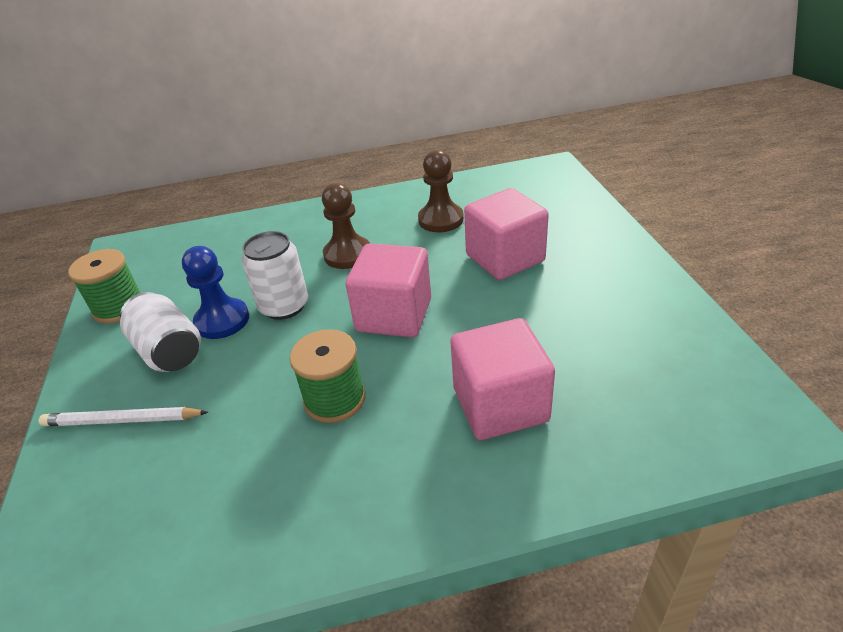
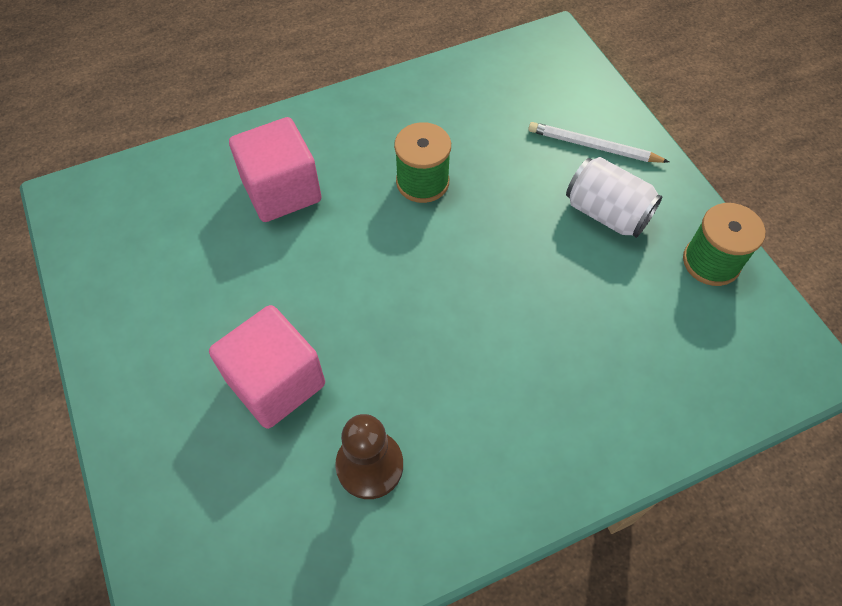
camera: 165 degrees right, 20 degrees up
white pencil [39,407,208,426] -> white pencil turned 150 degrees counterclockwise [528,122,669,163]
blue pawn [182,246,249,339] -> none
white can [241,231,308,320] -> none
brown pawn [322,183,370,269] -> none
pink cube [346,244,431,337] -> none

